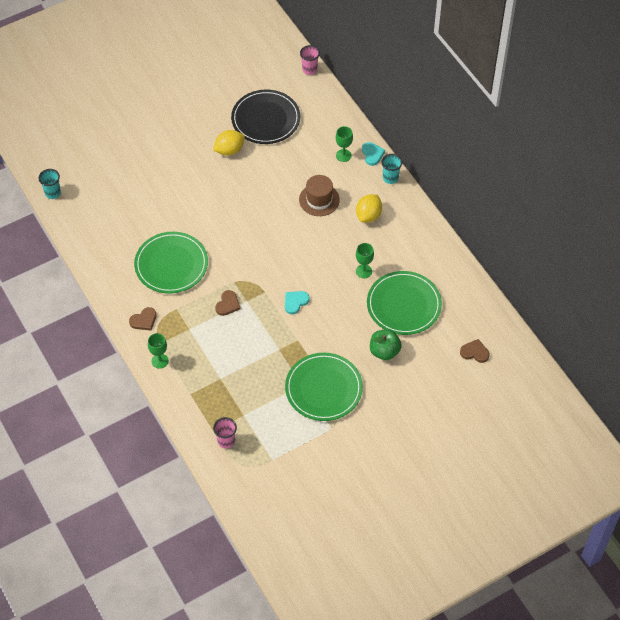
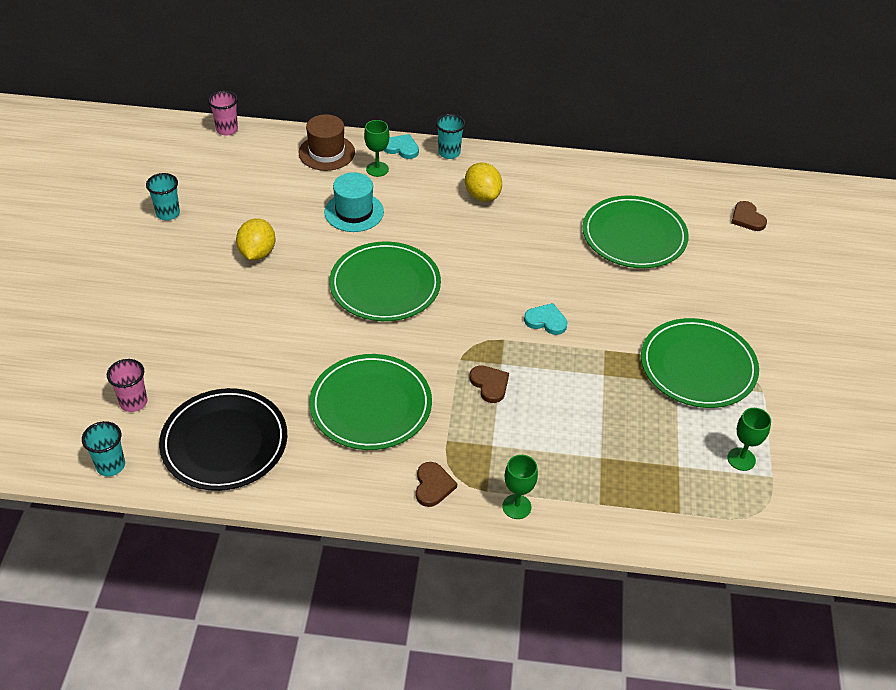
camera: 55 degrees left, 10 degrees down
pink cup [213,417,237,449] -> pink cup moved to [107,359,147,412]
black plate [231,90,300,144] -> black plate moved to [159,388,287,491]
turquoise heart [285,291,310,315] -> turquoise heart turned 120 degrees clockwise [524,303,567,335]
brown hat [299,175,340,216] -> brown hat moved to [299,114,355,171]
green goblet [356,243,374,278] -> green goblet moved to [727,408,771,471]
green apple [370,329,402,360] -> none
brown heart [460,339,489,363] -> brown heart turned 75 degrees counterclockwise [731,201,767,231]
none -> turquoise cup [146,173,180,221]
none -> turquoise hat [324,172,384,232]
none -> green plate [329,242,441,321]

